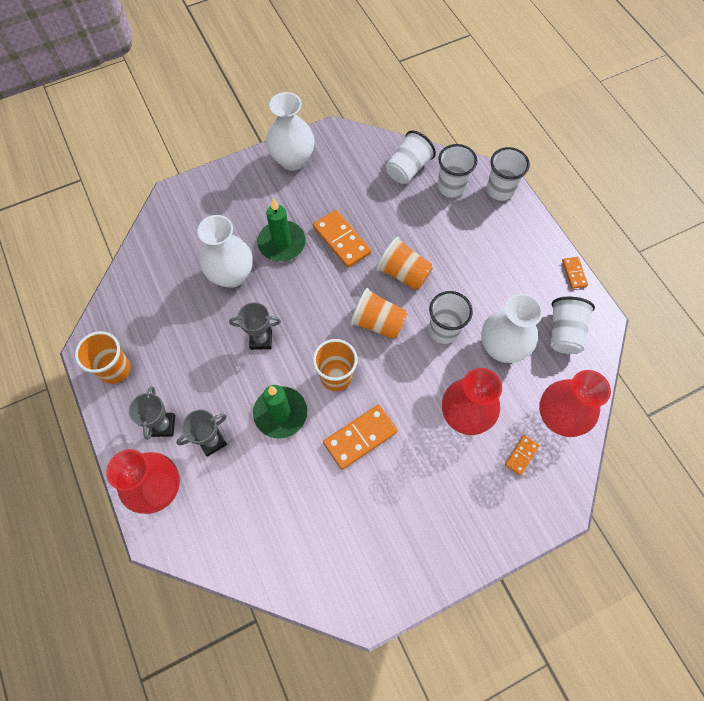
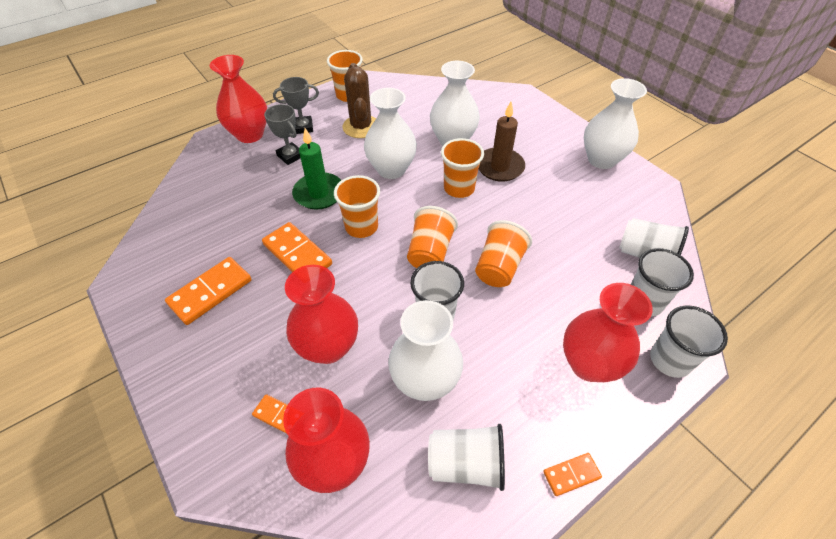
camera: 80 degrees right, 15 degrees down
grey trophy [229,302,281,350] -> white vase [364,88,417,179]
green candle [257,198,306,262] -> brown candle [479,102,525,182]
orange domino [313,210,371,268] -> orange domino moved to [165,257,251,325]
none -> brown cactus [343,63,376,138]
none -> orange cup [441,138,484,198]
none -> red vase [563,283,653,382]

